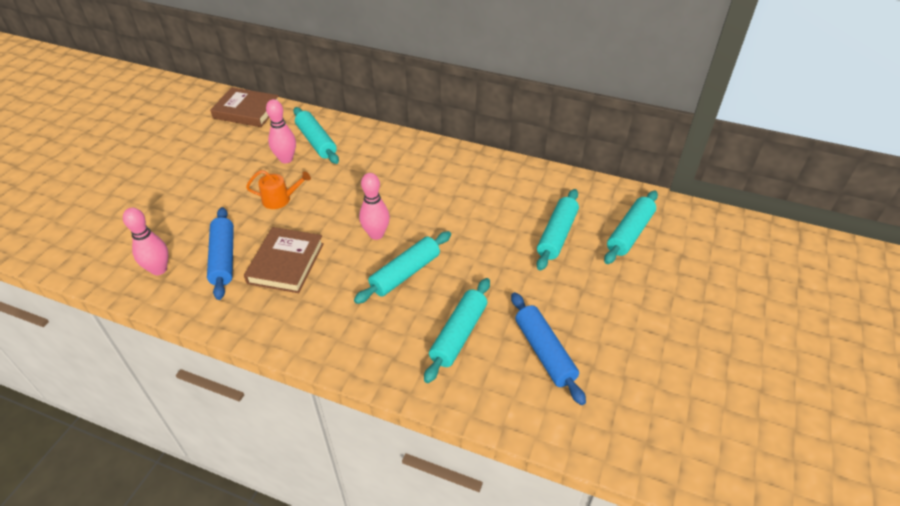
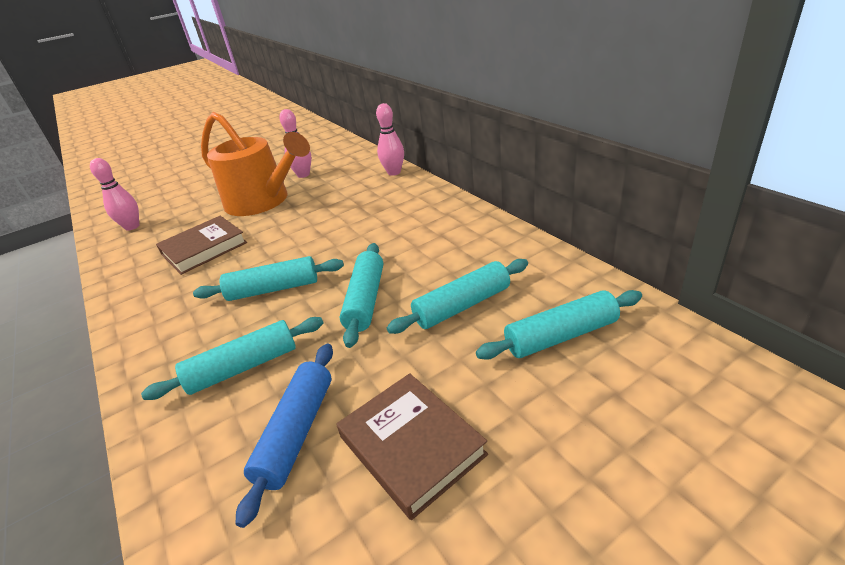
camera: 40 degrees right, 10 degrees down
blue rolling pin [207,207,234,300] -> none
brown book [210,87,279,127] -> brown book moved to [337,373,488,520]
orange watering can [246,170,311,209] -> orange watering can [201,112,310,216], size x2.38
turquoise rolling pin [293,107,339,164] -> turquoise rolling pin moved to [340,243,383,348]
pink bowling pin [359,173,390,240] -> pink bowling pin moved to [376,103,404,176]

